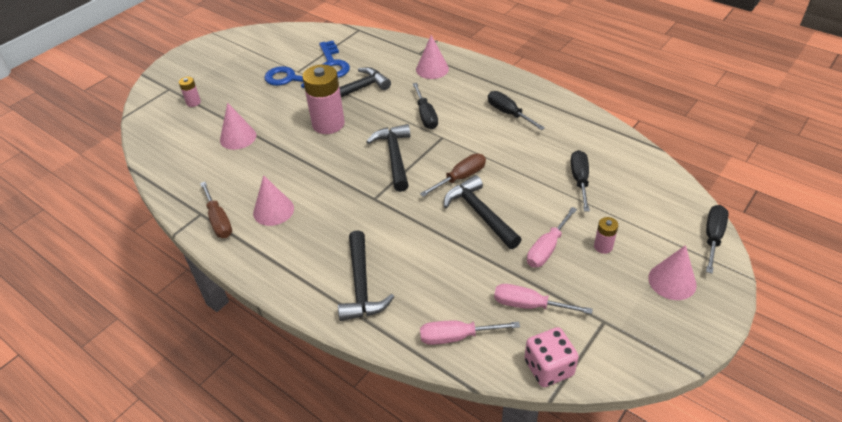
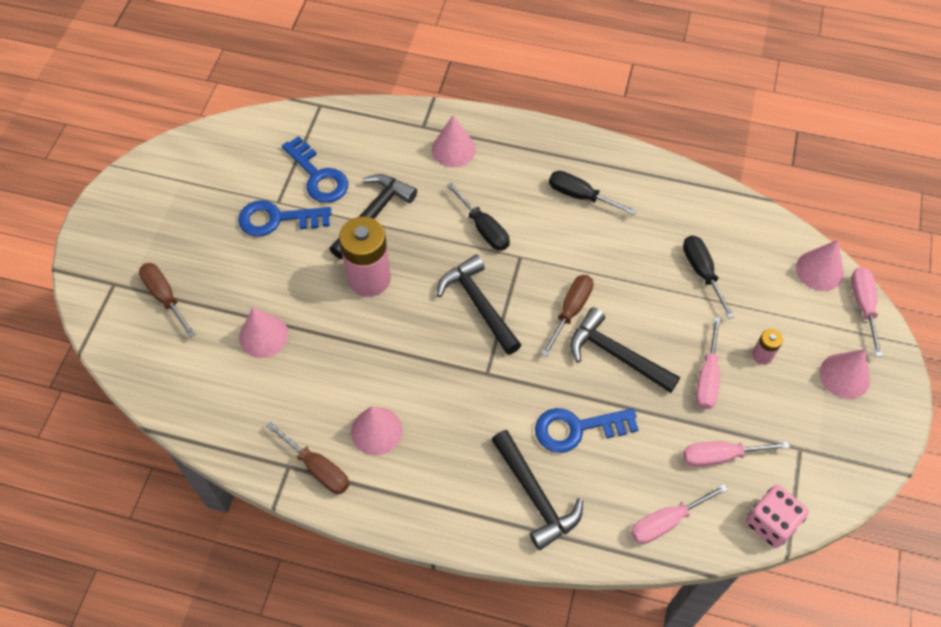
camera: 25 degrees left, 15 degrees up
pink battery [179,77,201,107] -> brown screwdriver [139,263,196,338]
black screwdriver [706,205,728,274] -> pink screwdriver [851,267,883,357]
none -> blue key [535,408,639,453]
none -> pink cone [796,240,844,291]

